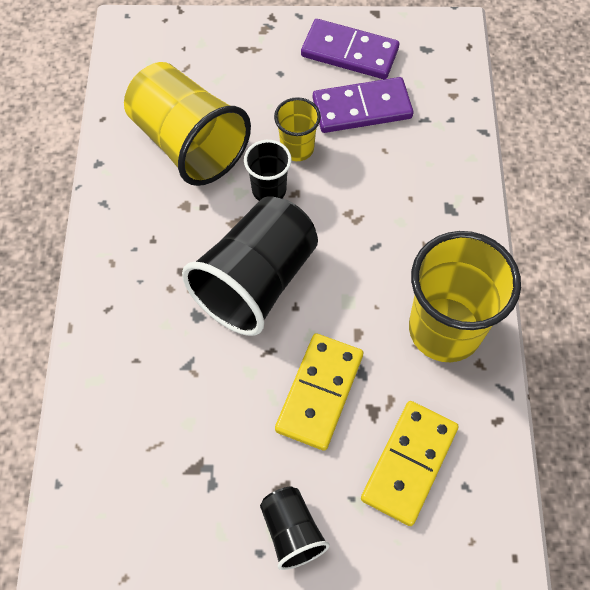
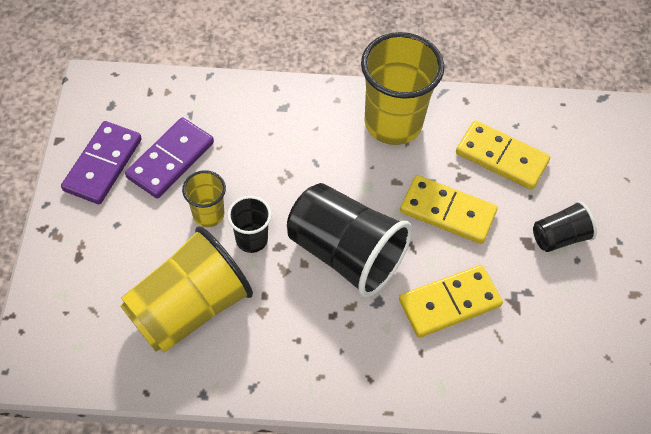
camera: 90 degrees left, 5 degrees down
purple domino [313,77,413,133] -> purple domino turned 45 degrees clockwise [125,117,214,199]
none -> yellow domino [399,265,503,338]

